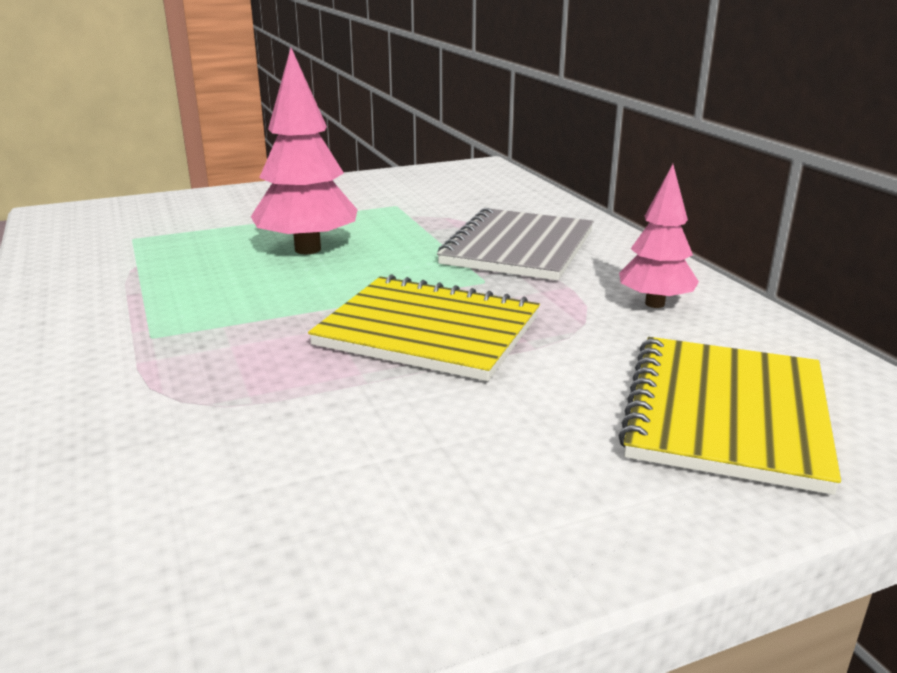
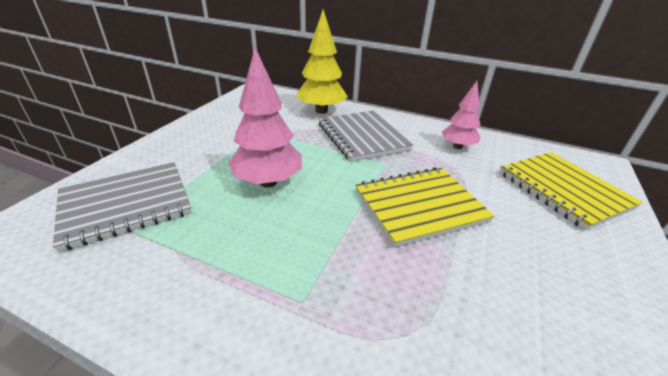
camera: 45 degrees left, 10 degrees up
none -> grey notebook [53,162,192,252]
none -> yellow tree [296,10,348,114]

